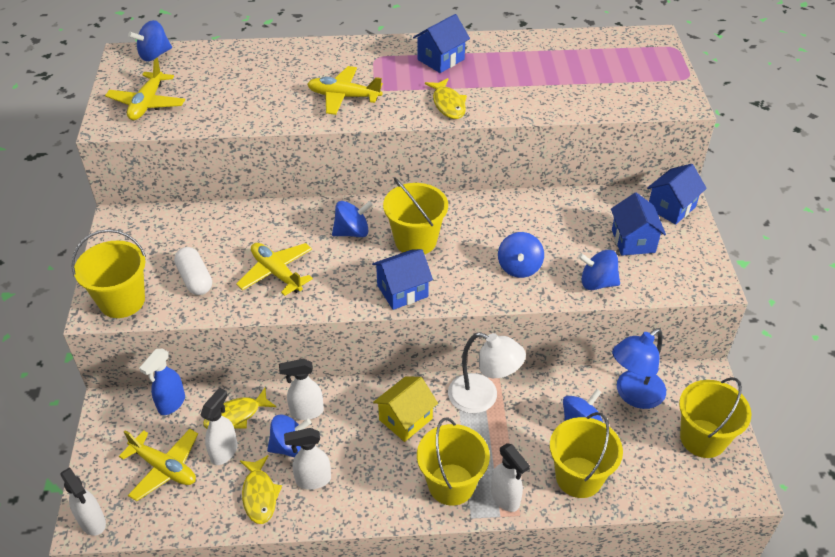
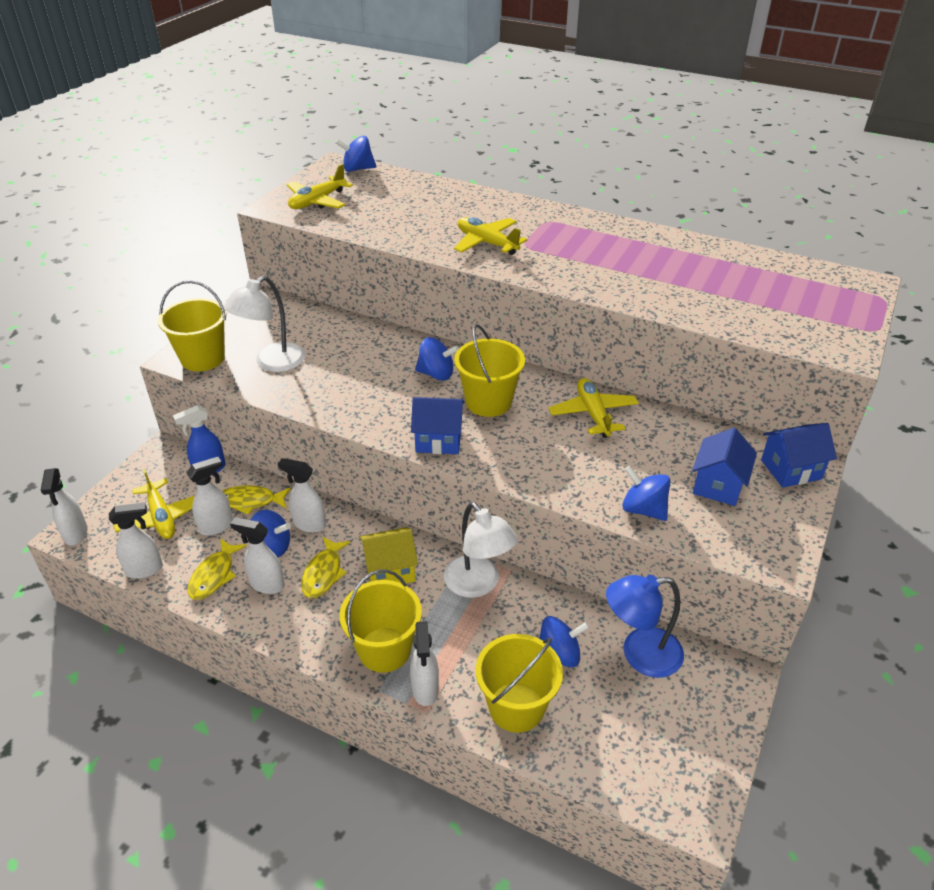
camera: 30 degrees right, 5 degrees down
white capsule [174,247,212,295] -> white lamp [223,276,305,372]
yellow plane [236,243,313,296] -> yellow plane moved to [548,378,639,438]
blue house [413,14,470,73] -> none
yellow fish [425,78,467,119] -> yellow fish moved to [301,537,350,598]
blue spinning top [498,232,544,278] -> none
yellow bucket [679,377,752,458] -> none
none -> white spray bottle [109,502,163,579]

